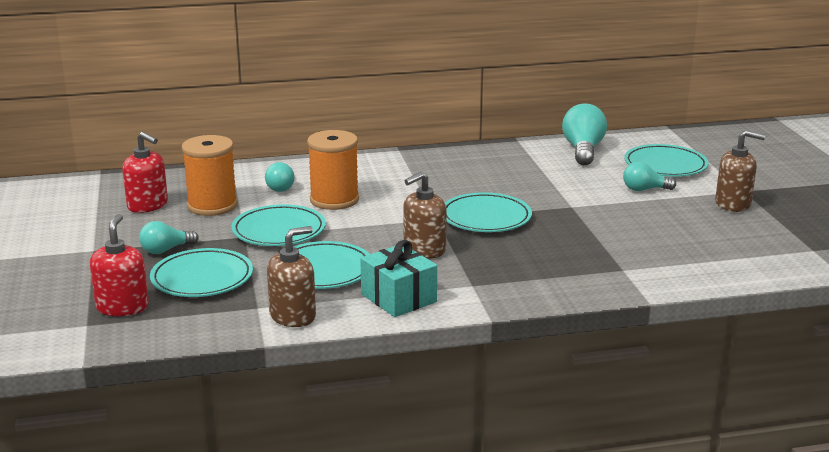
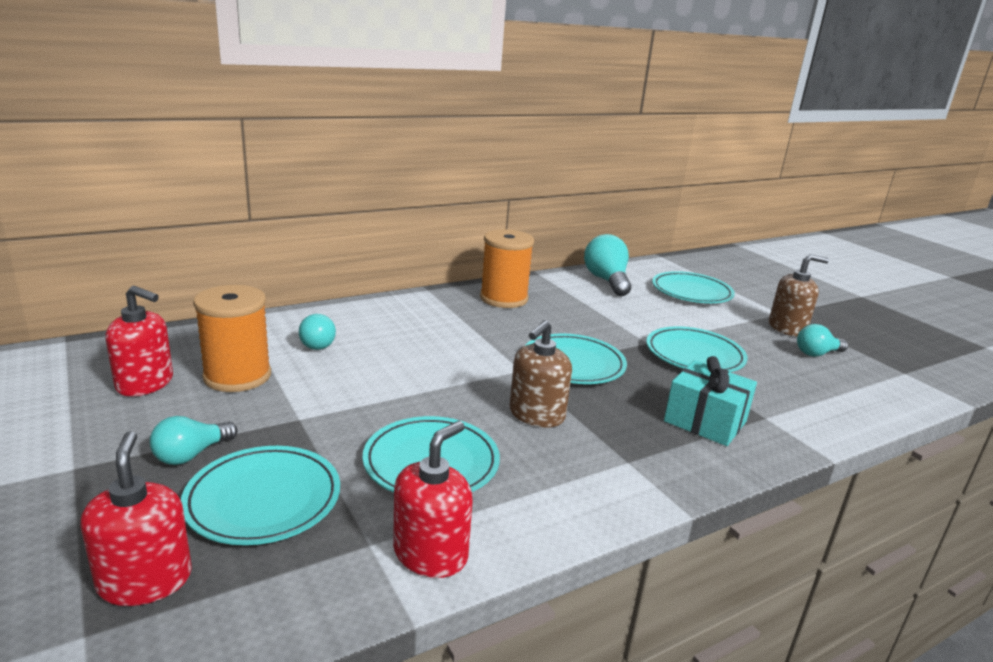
camera: 20 degrees left, 0 degrees up
turquoise plate [231,204,326,246] -> turquoise plate moved to [646,327,748,372]
brown soap dispenser [267,226,316,327] -> red soap dispenser [393,421,473,578]
orange spool [307,130,359,210] -> orange spool moved to [480,229,534,308]
turquoise gift [360,240,437,317] -> turquoise gift moved to [664,356,757,446]
turquoise light bulb [623,162,676,191] -> turquoise light bulb moved to [797,324,848,357]

